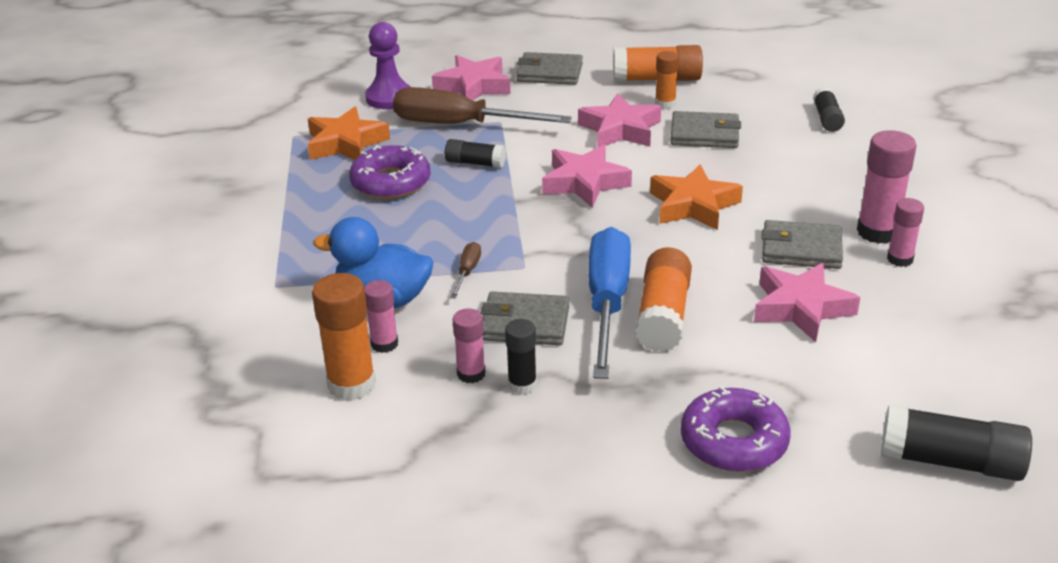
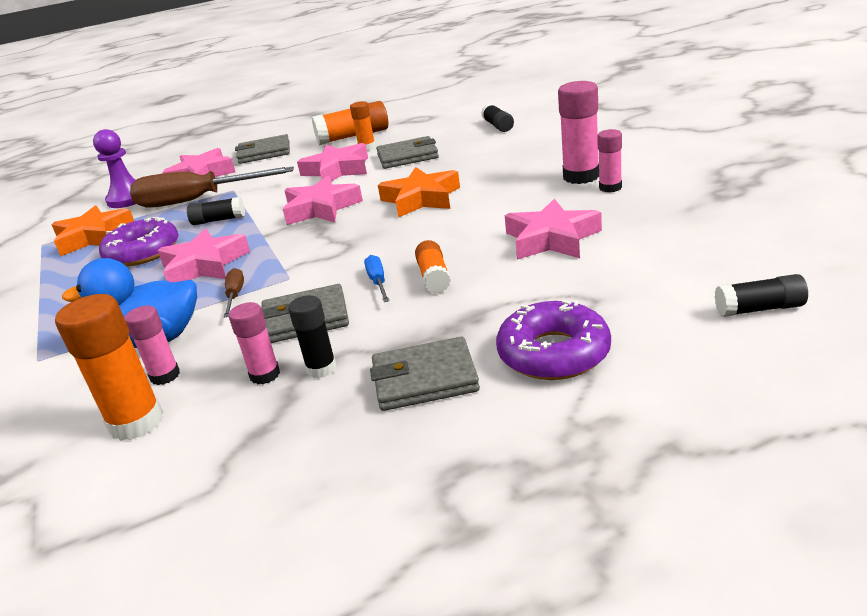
camera: 15 degrees left, 5 degrees down
blue screwdriver [589,227,631,379] -> blue screwdriver [364,255,389,302], size x0.41
orange glue stick [635,247,692,352] -> orange glue stick [415,240,451,294], size x0.60
grey wallet [762,220,843,269] -> grey wallet moved to [370,337,480,411]
black glue stick [881,404,1032,481] -> black glue stick [715,274,808,317], size x0.60
none -> pink star [157,229,250,282]

